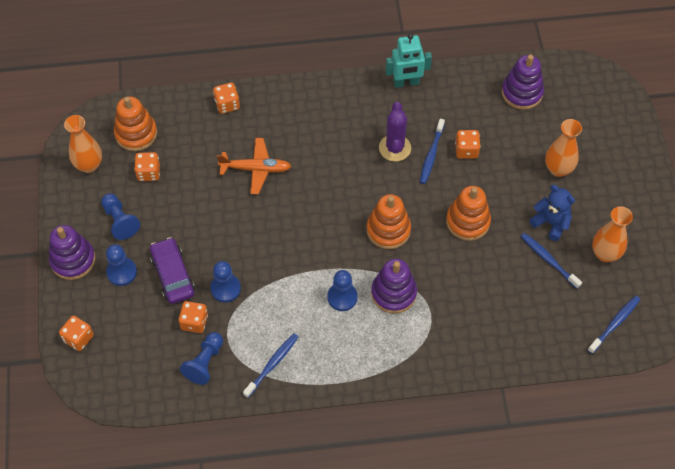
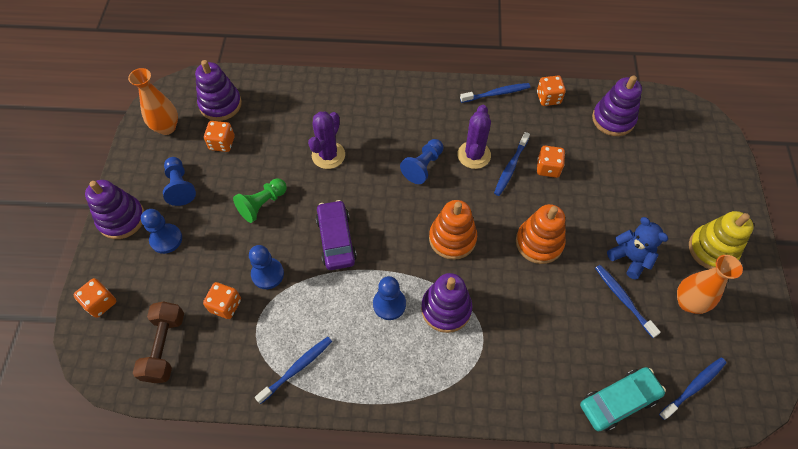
camera: 10 degrees right, 0 degrees up
orange stacking toy [114,97,157,151] -> purple stacking toy [195,60,242,121]
purple car [150,237,195,304] -> purple car moved to [316,200,357,270]
blue pawn [180,332,223,385] -> blue pawn moved to [400,139,444,184]
orange dice [213,83,240,114] -> orange dice moved to [537,76,566,106]
orange plane [217,138,292,194] -> purple cactus [308,111,345,169]
turquoise robot [385,33,432,88] -> blue toothbrush [460,83,530,103]
orange vase [545,119,582,177] -> none
none -> brown dumbbell [133,301,184,383]
none -> green pawn [233,178,287,223]
none -> turquoise car [580,367,666,431]
none -> yellow stacking toy [689,211,754,269]

